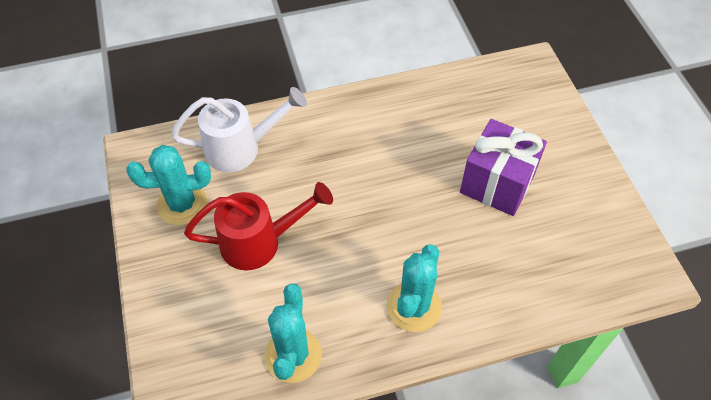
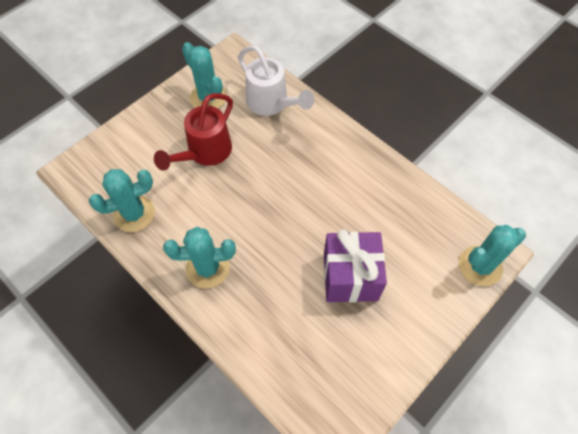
camera: 60 degrees right, 5 degrees up
red watering can [184,182,333,270] -> red watering can turned 75 degrees clockwise [154,93,233,171]
none -> turquoise cactus [459,225,526,287]

